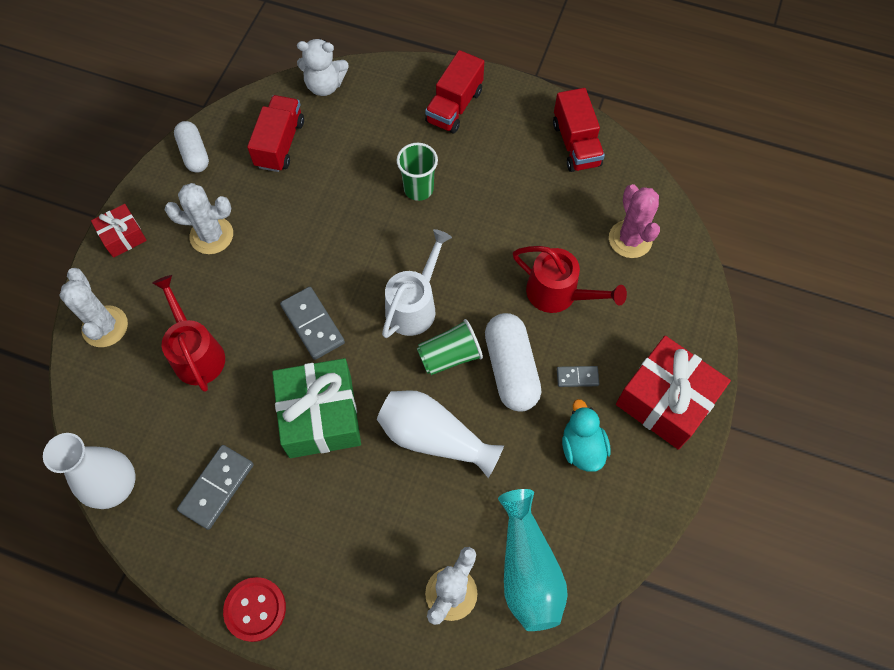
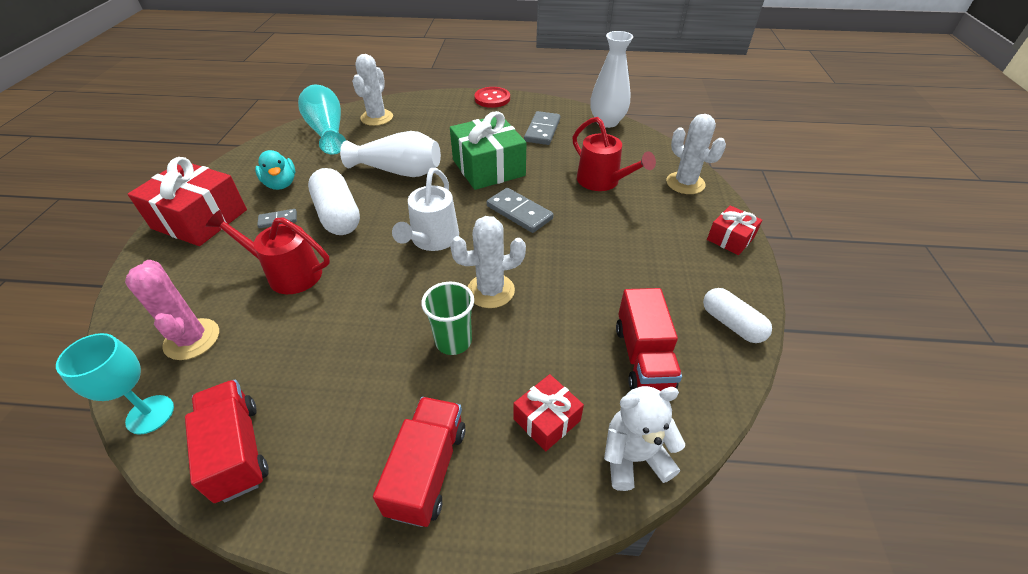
camera: 165 degrees right, 20 degrees down
white cactus [165,183,233,254] -> white cactus moved to [450,216,526,308]
green cup [417,319,483,375] -> none
none -> turquoise goblet [56,333,174,435]
none -> red gift [514,374,584,451]

